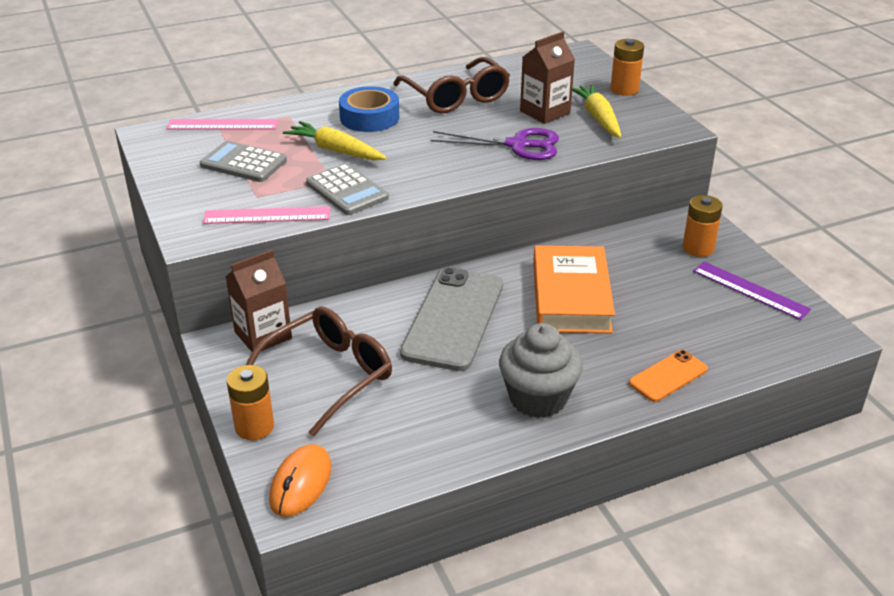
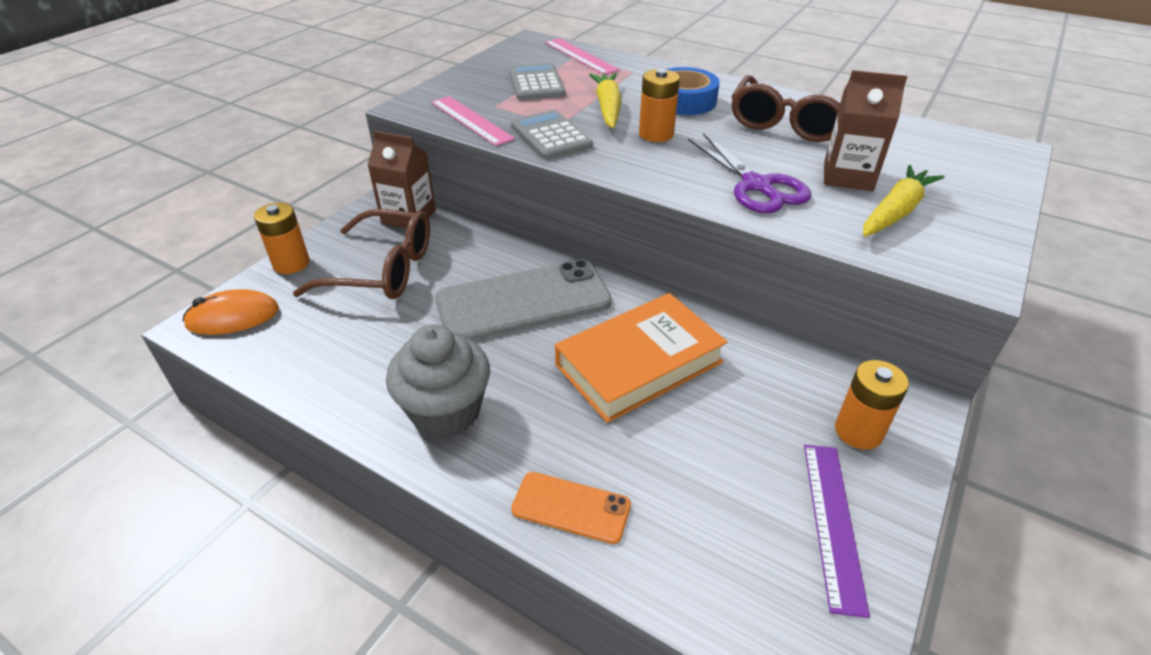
camera: 55 degrees right, 5 degrees up
grey calculator [306,164,389,215] -> grey calculator turned 135 degrees clockwise [511,110,593,160]
orange battery [610,39,644,96] -> orange battery moved to [639,69,680,142]

